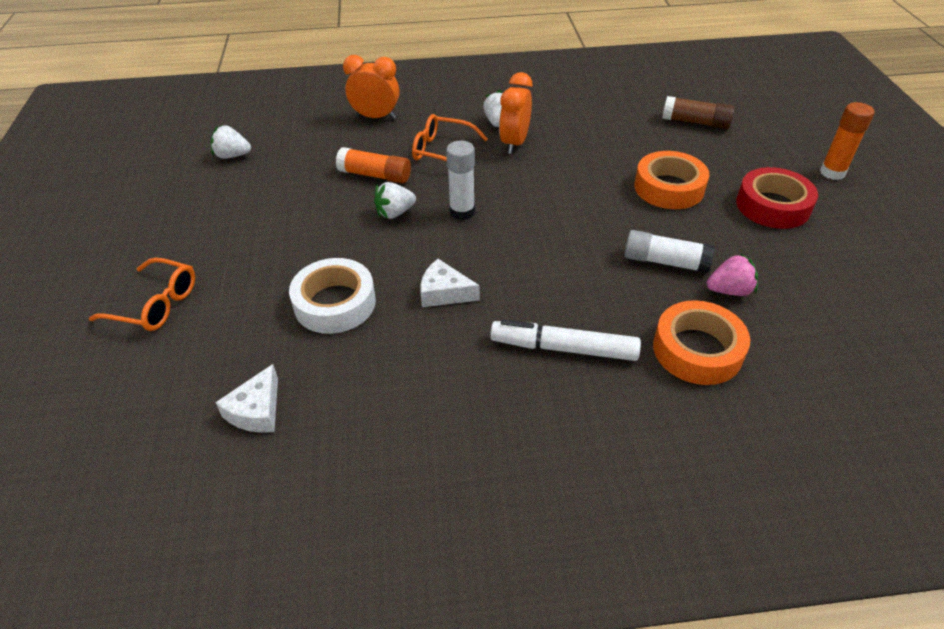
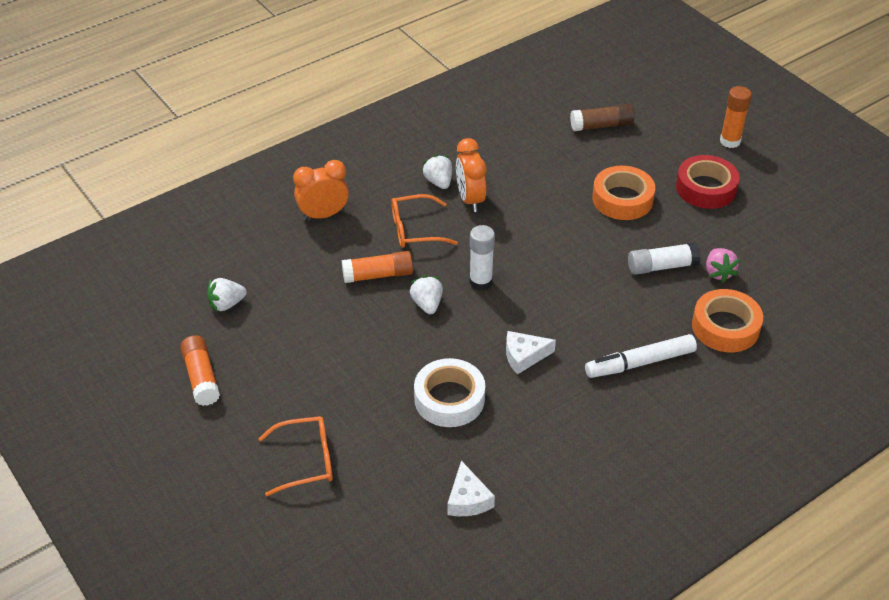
camera: 30 degrees left, 0 degrees up
white strawberry [374,182,416,219] -> white strawberry turned 135 degrees clockwise [410,275,443,314]
pink strawberry [707,254,758,296] -> pink strawberry turned 120 degrees clockwise [706,248,740,283]
none -> orange glue stick [180,335,220,406]

